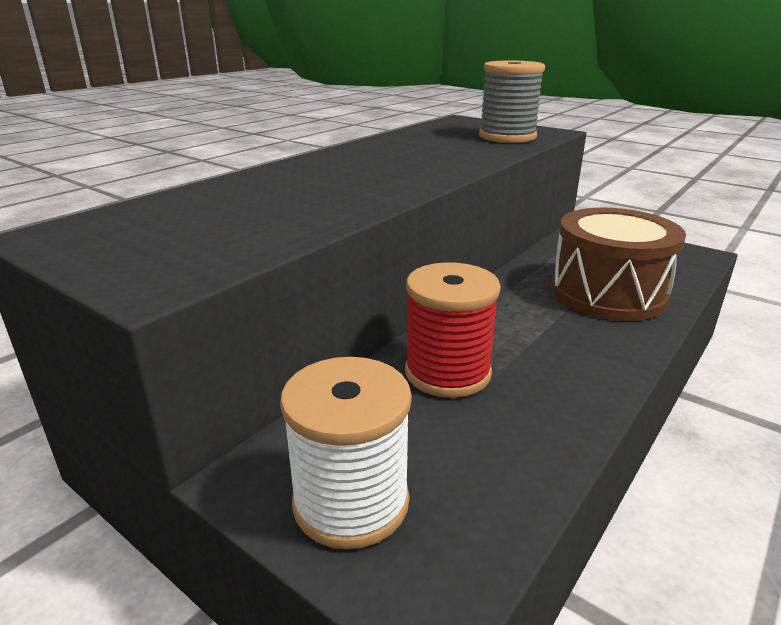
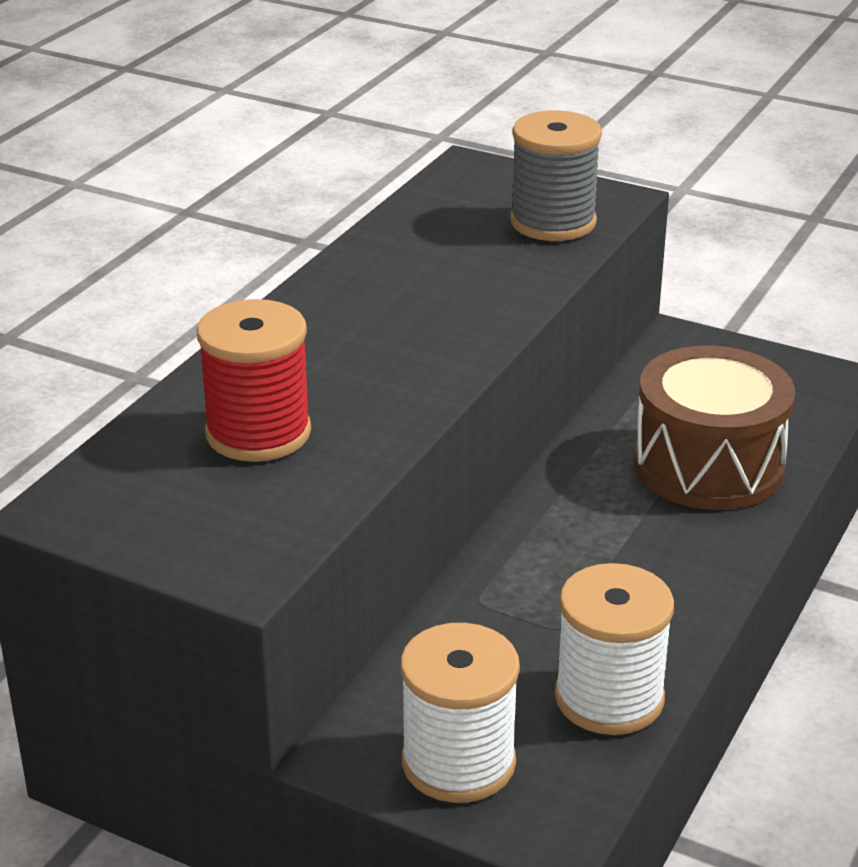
camera: 10 degrees left, 5 degrees up
red spool [405,262,501,398] -> red spool moved to [197,299,311,462]
none -> white spool [555,563,674,735]

